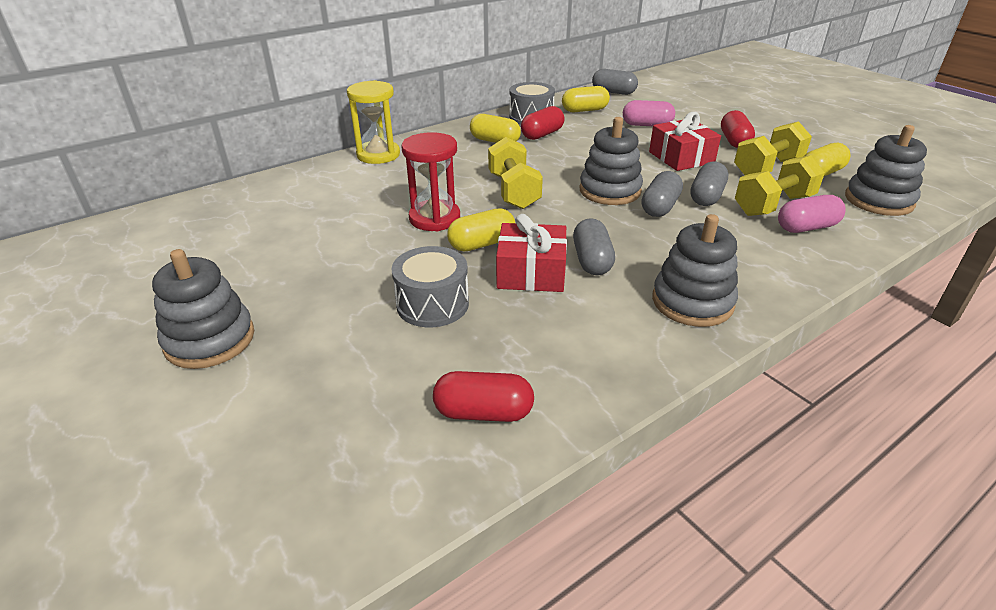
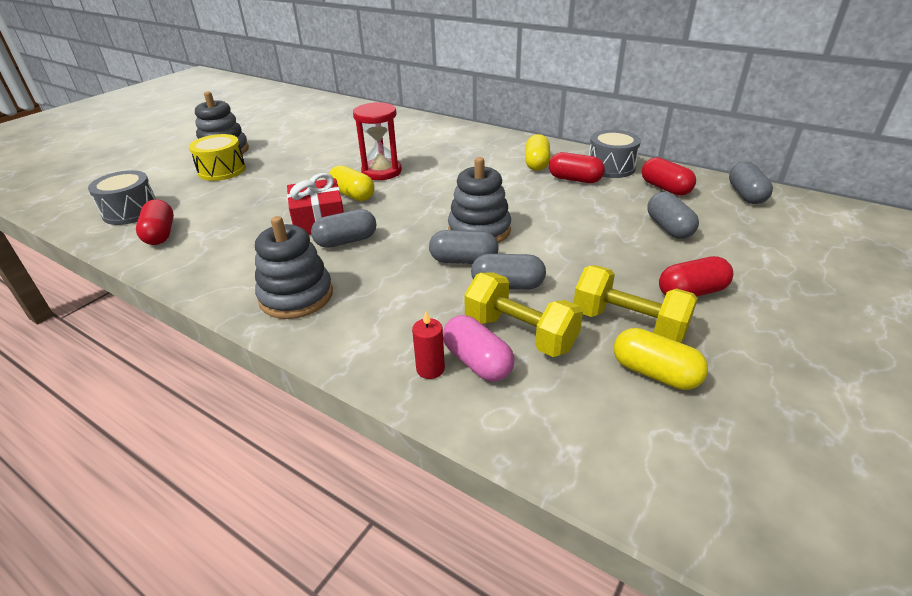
camera: 70 degrees right, 0 degrees up
yellow hourglass [347,80,400,164] -> none
grey drum [391,246,469,327] -> grey drum moved to [88,170,156,225]
yellow dumbbell [488,137,543,209] -> none
yellow capsule [562,86,610,112] -> red capsule [642,157,696,196]
pink capsule [623,100,675,126] -> grey capsule [647,192,699,239]
red gift [649,112,721,171] -> none
grey stacking toy [845,125,927,216] -> none
none -> yellow drum [189,134,246,181]
none -> red candle [412,311,445,379]

